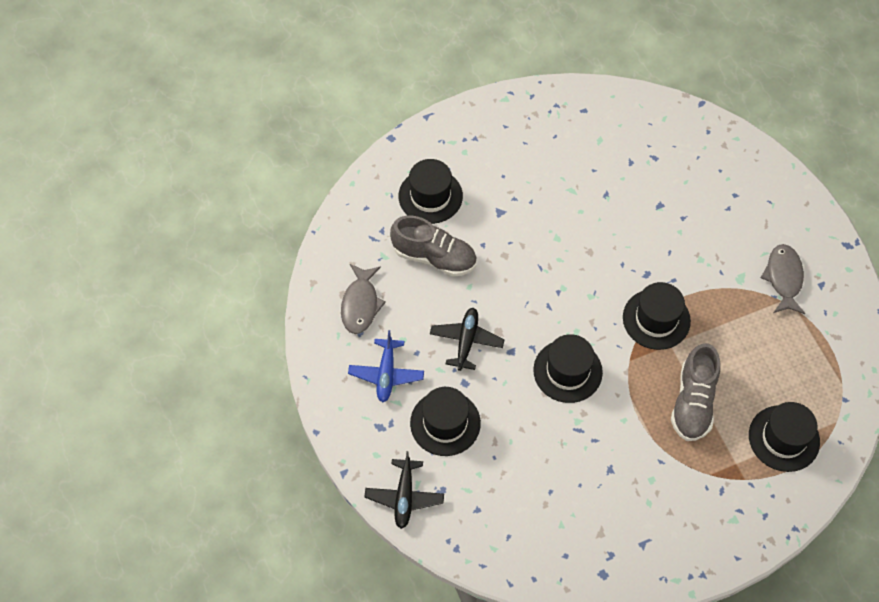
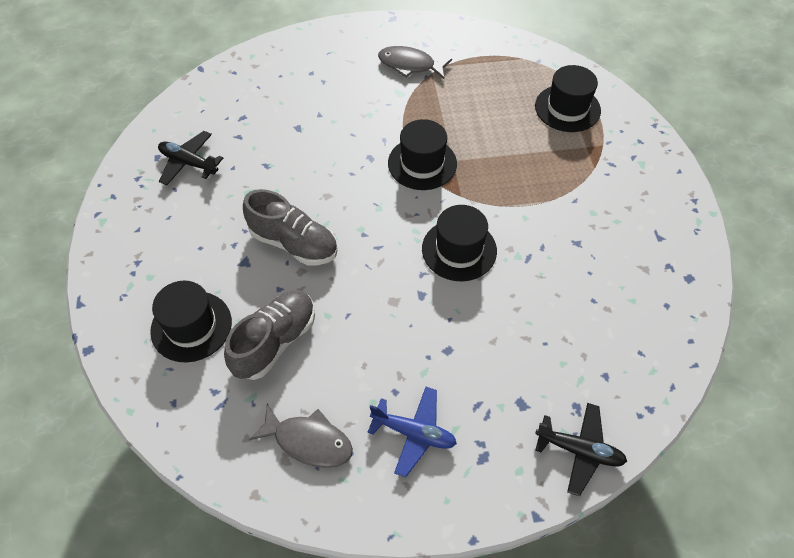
camera: 75 degrees left, 5 degrees down
black hat [410,387,481,456] -> none
black plane [430,308,505,371] -> black plane moved to [158,131,223,185]
grey shoe [671,343,720,441] -> grey shoe moved to [243,189,338,265]

